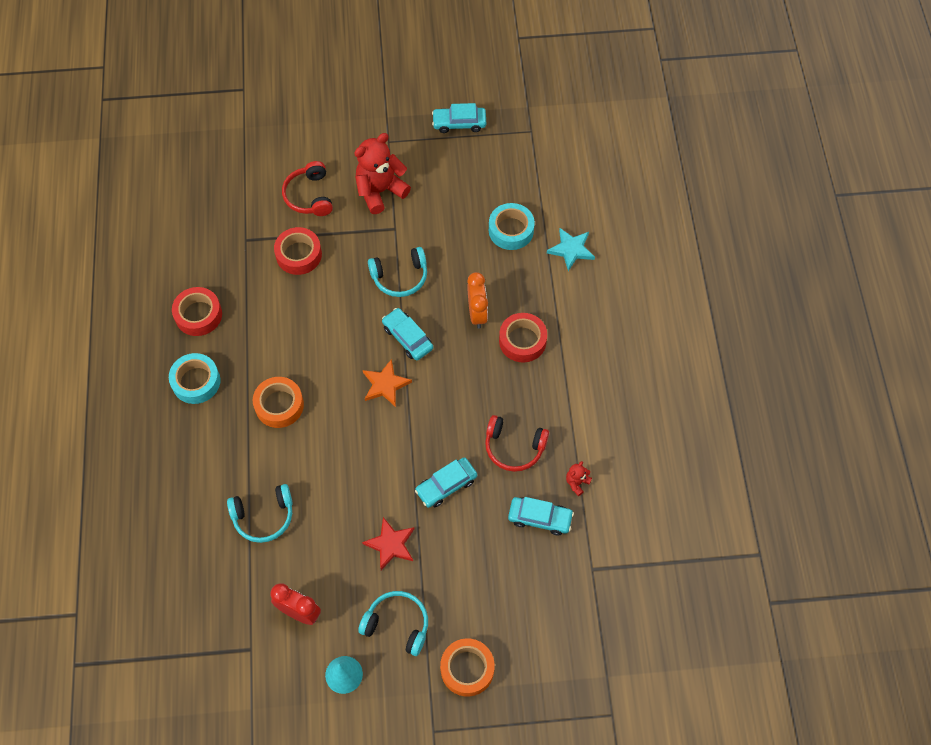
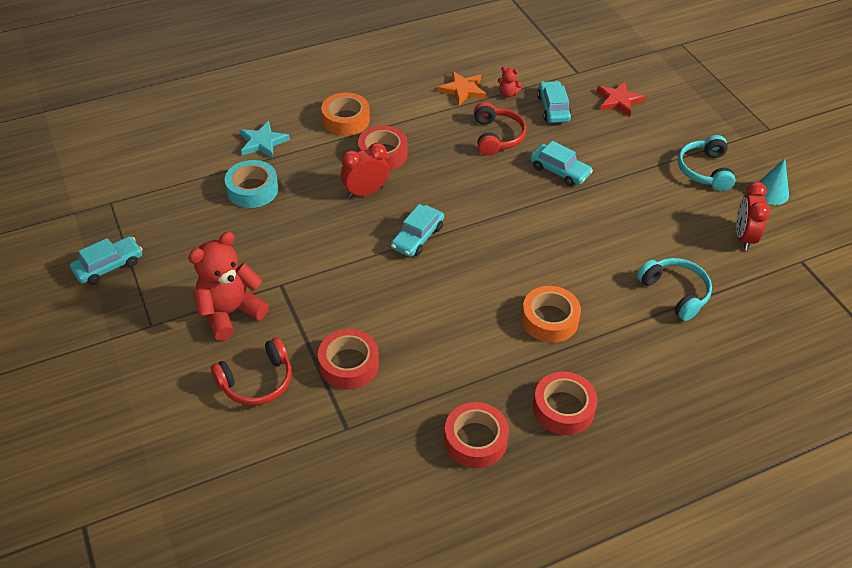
camera: 110 degrees left, 15 degrees down
turquoise tape [169,353,220,404] -> red tape [533,372,598,435]
red teddy bear [354,133,411,214] -> red teddy bear turned 105 degrees clockwise [188,232,269,341]
red star [362,517,414,570] -> red star moved to [597,81,646,116]
orange star [363,359,412,407] -> orange star moved to [438,71,486,105]
turquoise headphones [368,247,427,297] -> none
turquoise car [432,103,486,133] -> turquoise car turned 105 degrees counterclockwise [70,236,143,285]
orange tape [440,638,495,697] -> orange tape moved to [321,92,370,136]
orange clock [467,272,488,329] -> red clock [341,143,389,198]

